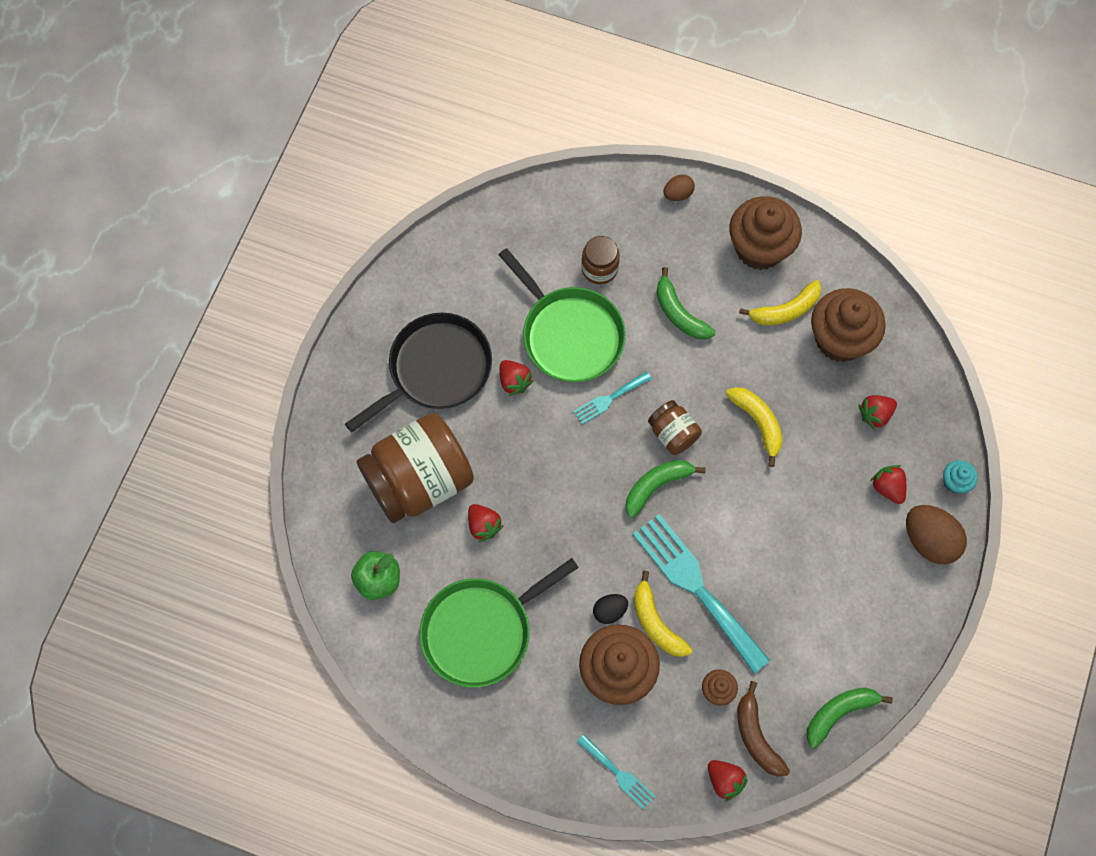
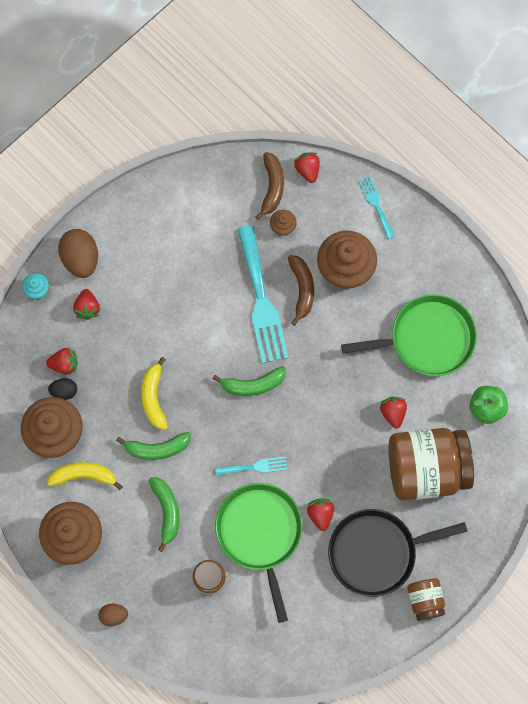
camera: 155 degrees left, 5 degrees up
black egg [593,594,628,624] -> black egg moved to [48,378,77,400]
yellow banana [634,571,692,657] -> brown banana [288,255,314,326]
brown jar [648,400,702,455] -> brown jar moved to [408,578,445,621]
green banana [807,688,893,748] -> green banana moved to [116,432,191,460]

